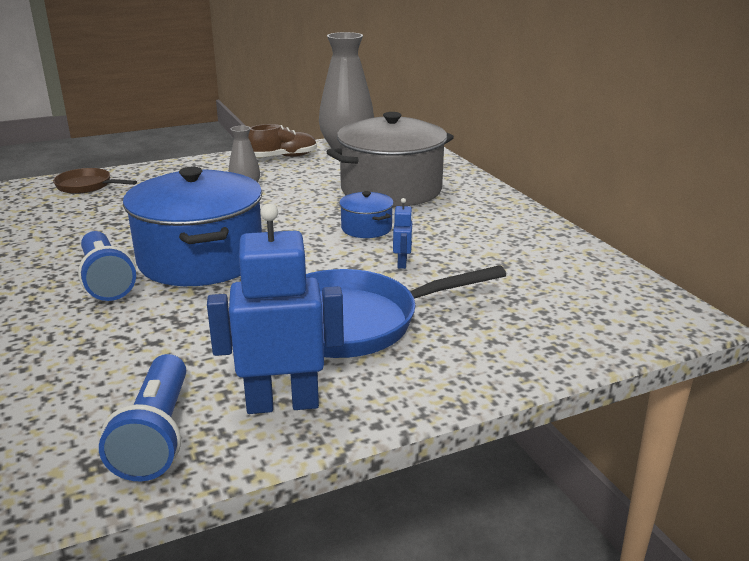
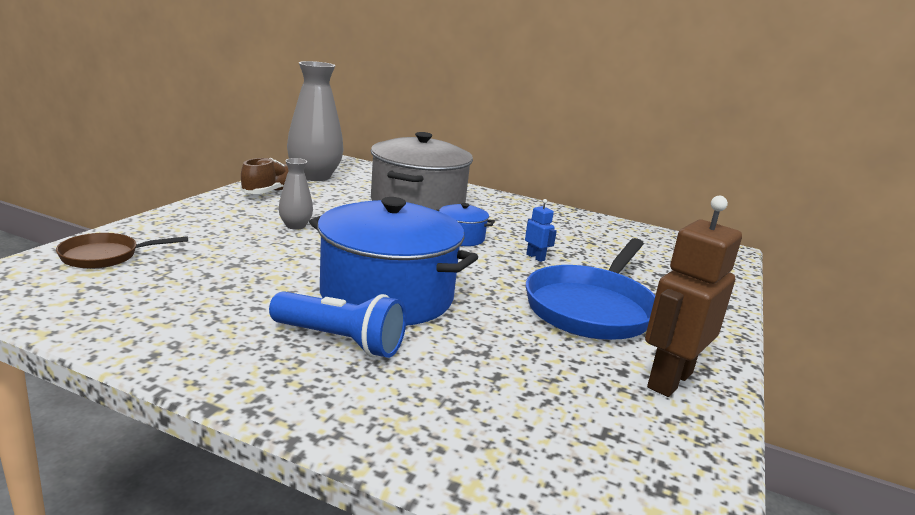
camera: 45 degrees left, 5 degrees down
blue flashlight [99,354,186,481] -> none
blue robot [207,203,344,414] -> brown robot [645,196,742,397]

